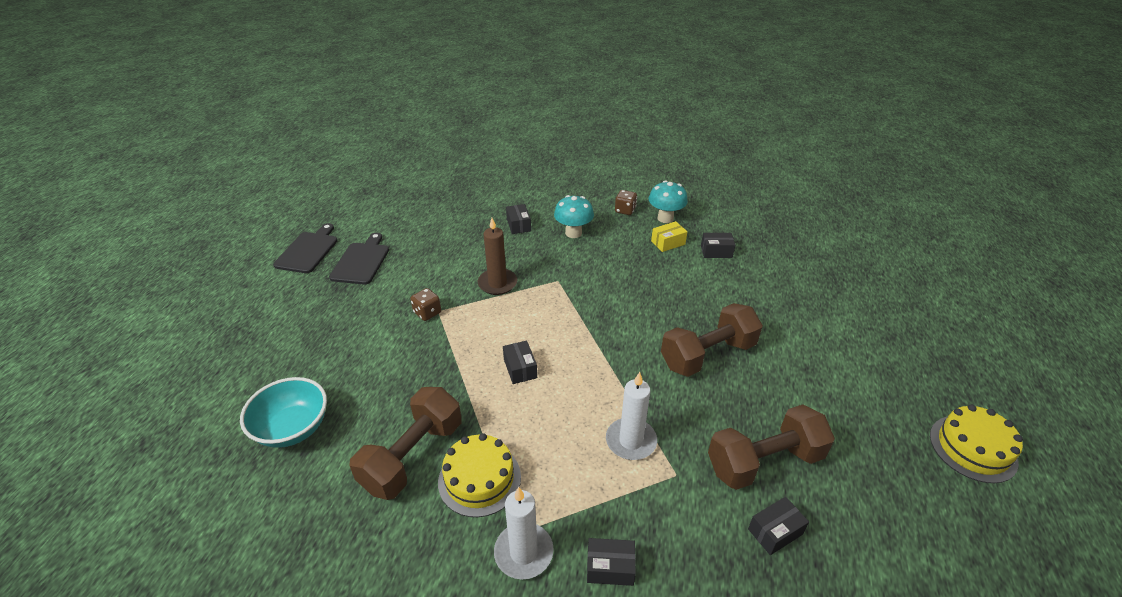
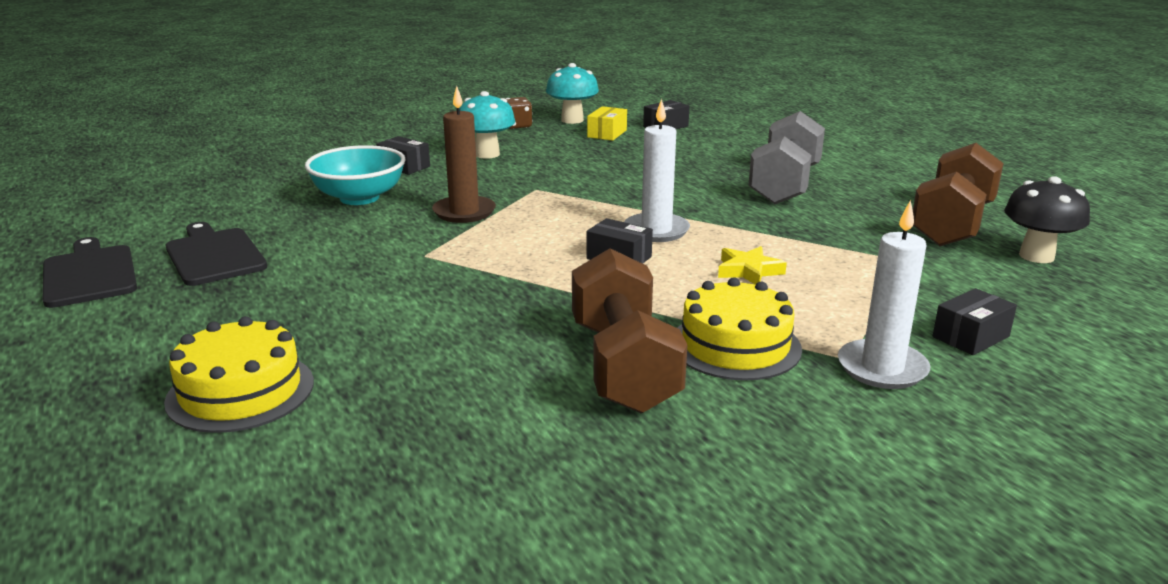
camera: 40 degrees left, 15 degrees down
turquoise bowl [240,377,327,448] -> turquoise bowl moved to [305,145,406,205]
brown dice [411,288,441,321] -> none
white candle [606,372,657,460] -> white candle moved to [624,99,690,242]
brown dumbbell [661,303,763,377] -> grey dumbbell [748,111,825,204]
black box [748,497,809,555] -> black mushroom [1004,176,1090,263]
yellow cake [930,404,1023,483] -> yellow cake moved to [164,316,314,433]
none -> yellow star [718,246,787,285]

